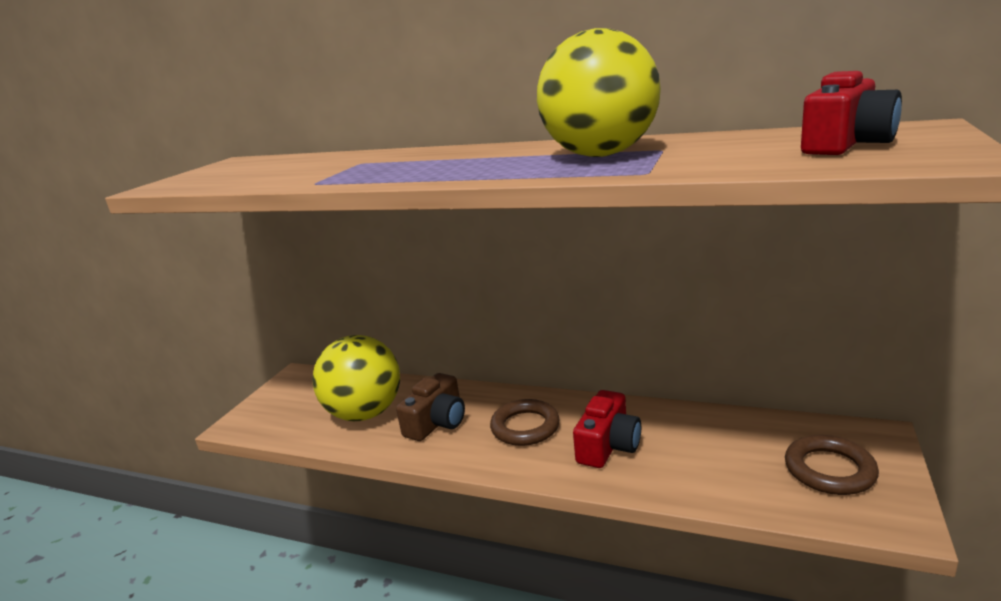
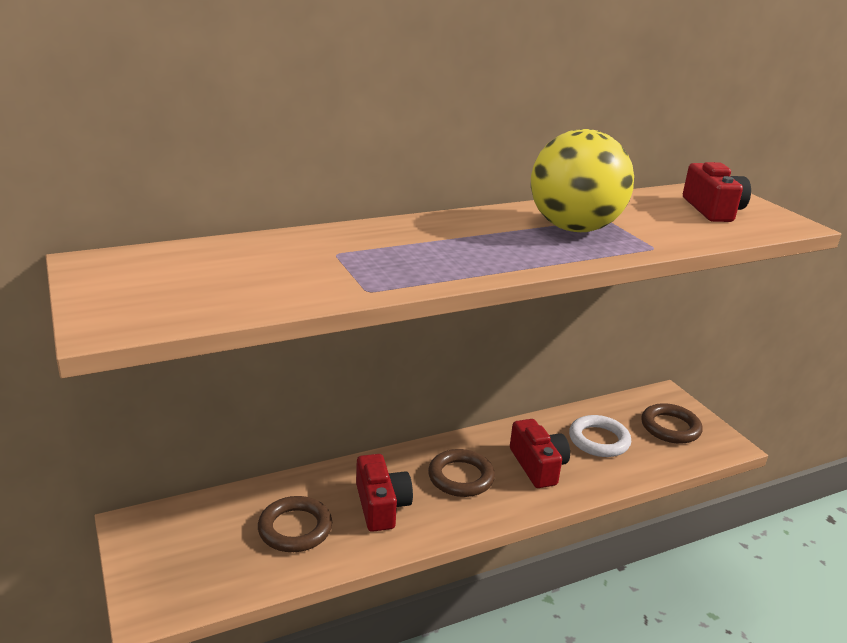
camera: 50 degrees left, 5 degrees up
yellow ball [312,335,400,421] -> brown ring [258,496,332,552]
brown camera [396,373,465,441] -> red camera [356,454,413,532]
none -> white ring [569,415,631,457]

